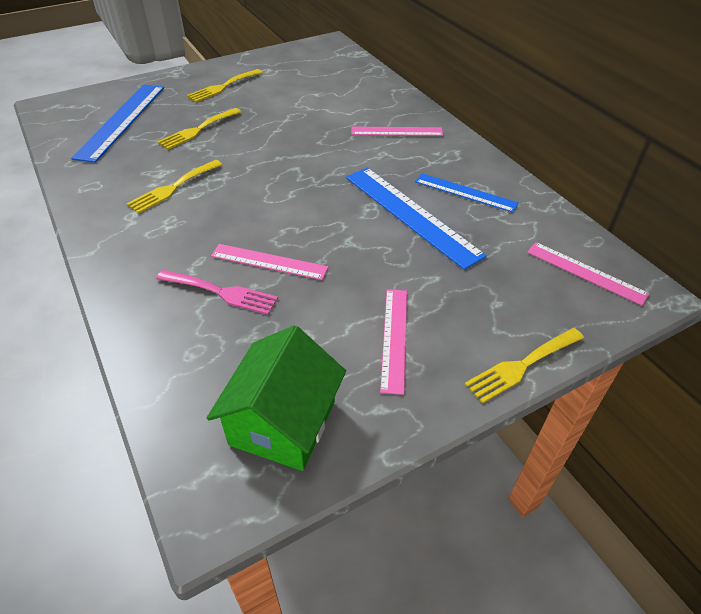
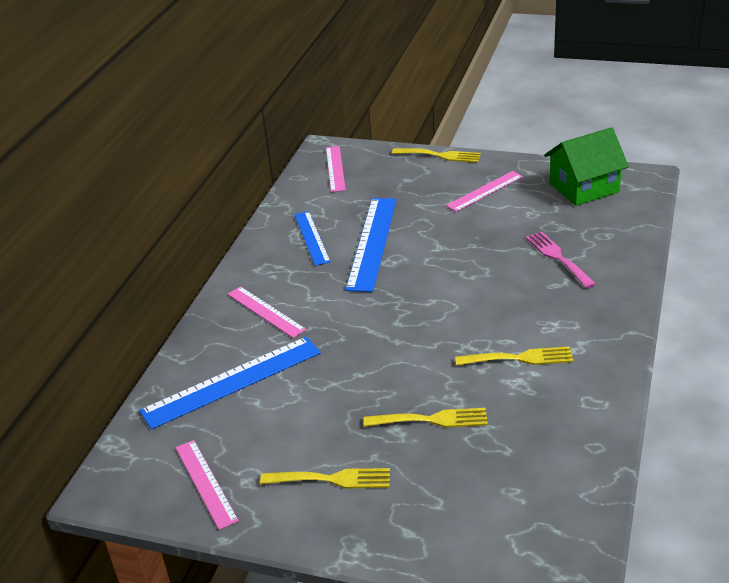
camera: 130 degrees left, 10 degrees down
blue ruler [71,84,164,163] -> blue ruler moved to [139,337,321,429]
pink ruler [211,244,328,280] -> pink ruler moved to [175,440,239,530]

